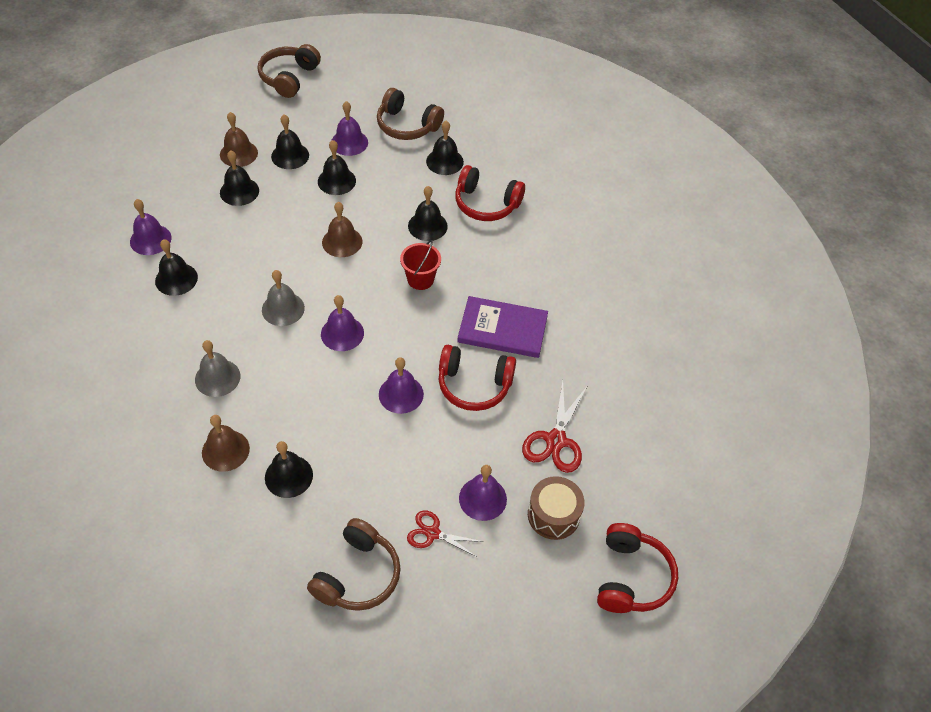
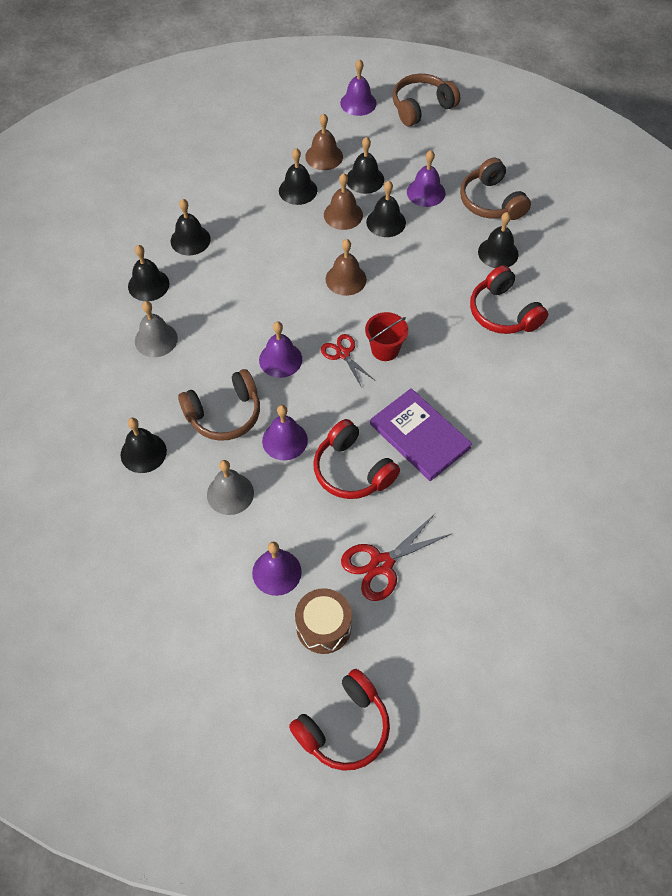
camera: 40 degrees right, 5 degrees up
purple bell [130,199,172,255] -> purple bell moved to [340,59,377,116]
brown bell [202,415,250,472] -> brown bell moved to [324,173,363,230]
grey bell [262,270,305,326] -> grey bell moved to [207,460,254,515]
brown headphones [307,518,401,611] -> brown headphones moved to [178,369,260,441]
red scissors [407,510,484,558] -> red scissors moved to [321,334,374,388]
black bell [408,186,448,241] -> black bell moved to [128,245,170,301]

